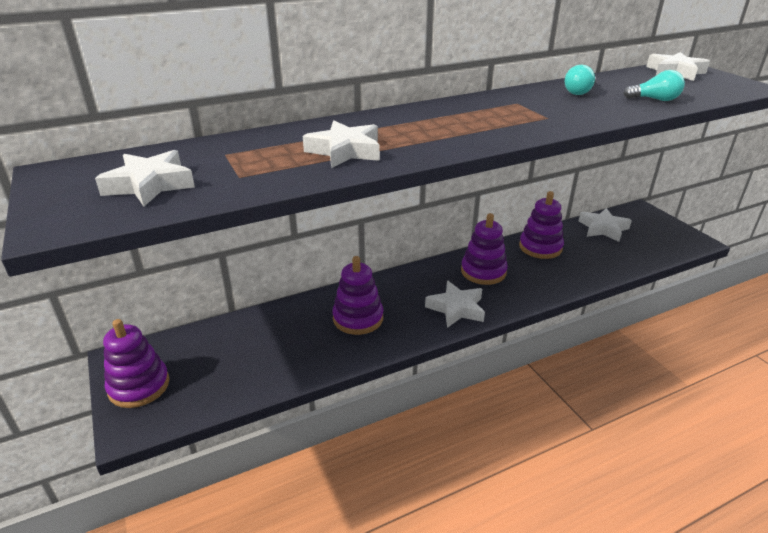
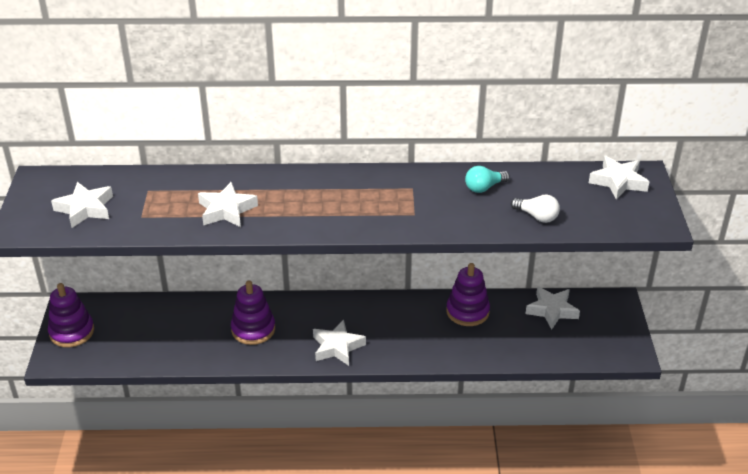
camera: 25 degrees right, 5 degrees up
purple stacking toy [461,213,508,285] -> none
turquoise light bulb [623,70,685,101] -> white light bulb [511,195,560,223]

